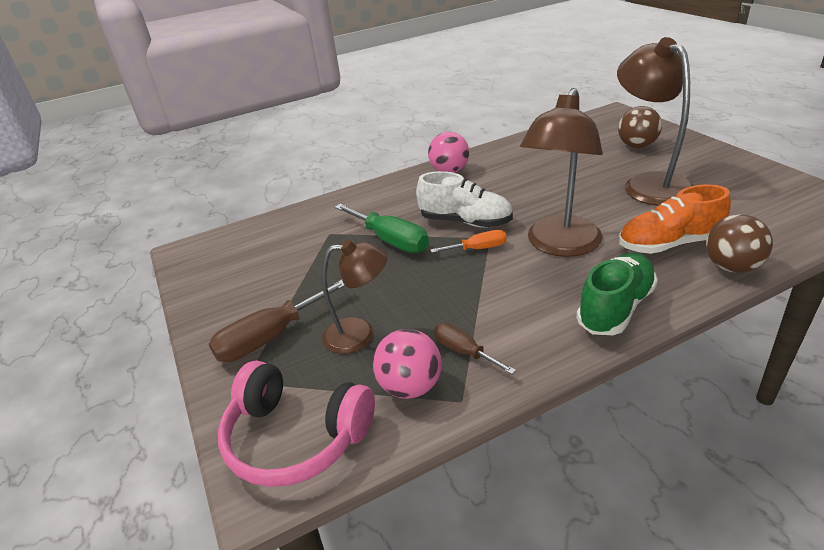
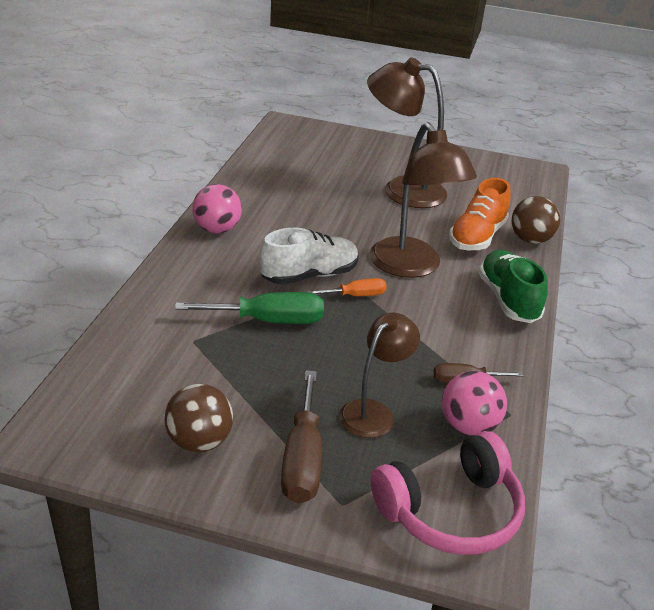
camera: 55 degrees left, 0 degrees up
orange screwdriver [430,230,507,253] -> orange screwdriver turned 45 degrees clockwise [307,278,387,296]
brown ball [618,106,662,148] -> brown ball moved to [164,384,233,452]

